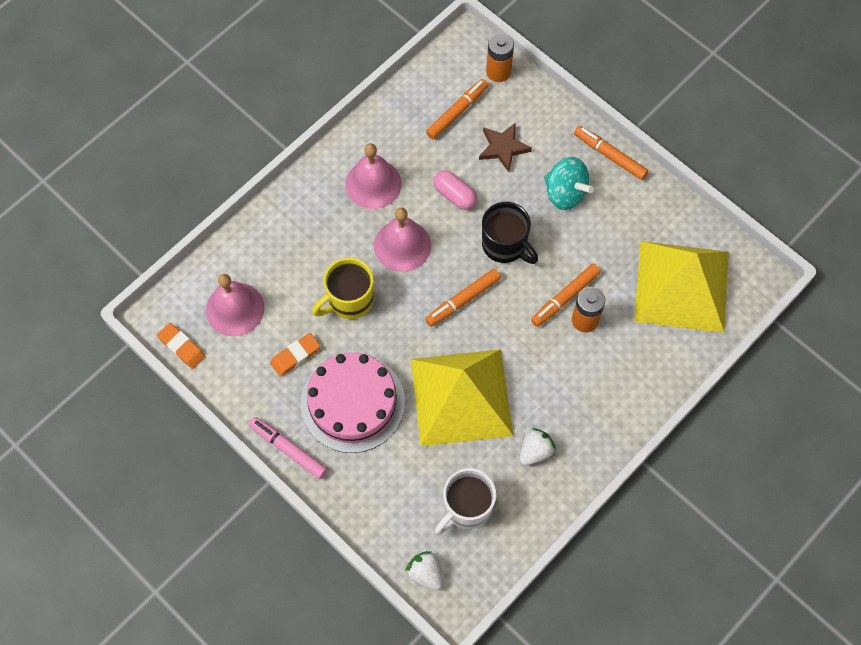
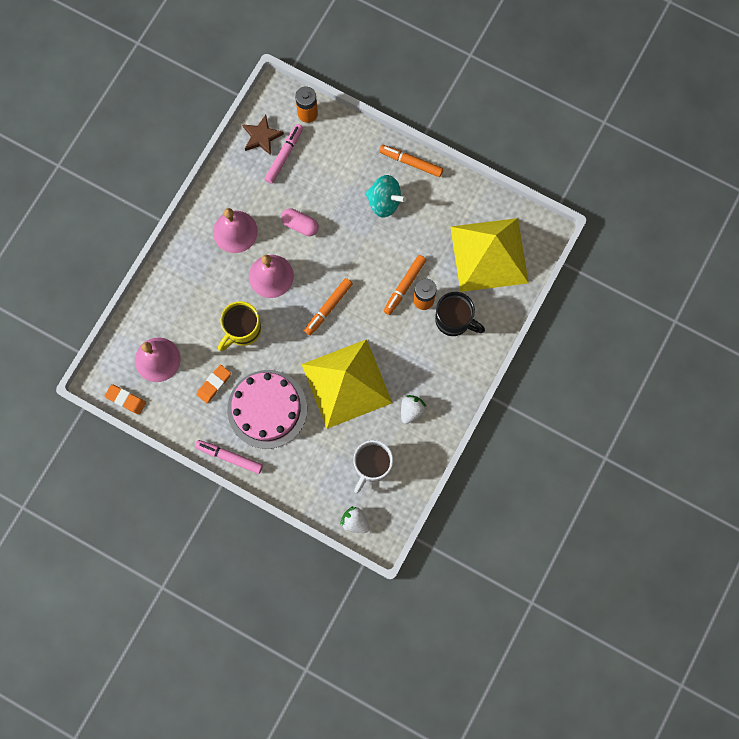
camera: 15 degrees left, 10 degrees up
orange marker [426,79,489,139] -> pink marker [265,124,303,184]
brown star [479,122,532,172] -> brown star moved to [242,115,284,155]
black mug [482,202,538,264] -> black mug moved to [435,292,485,336]

